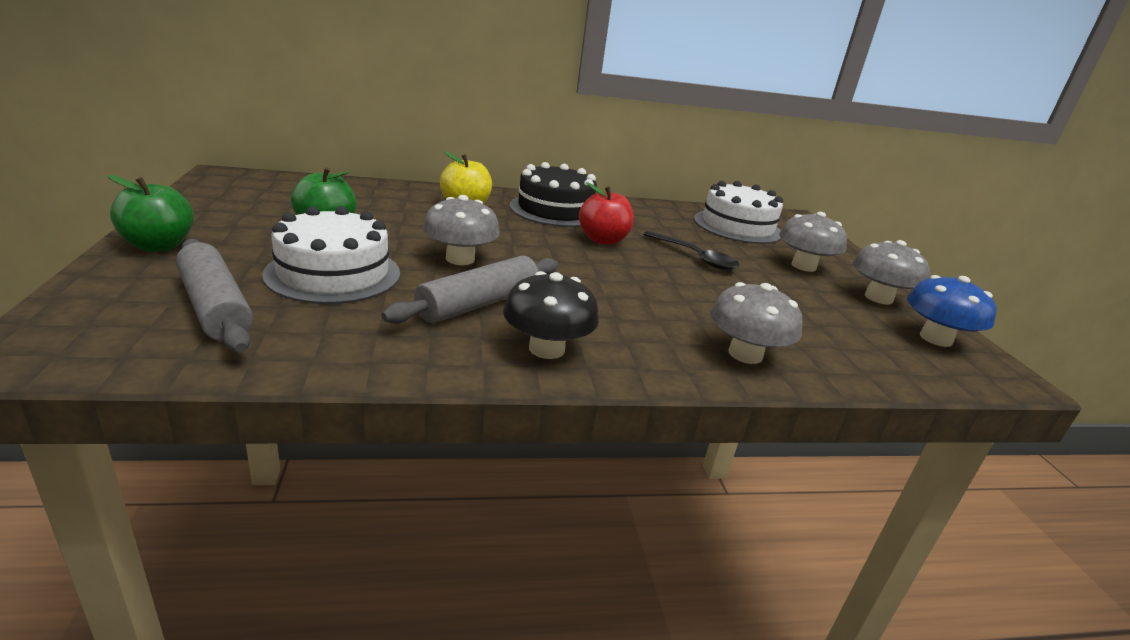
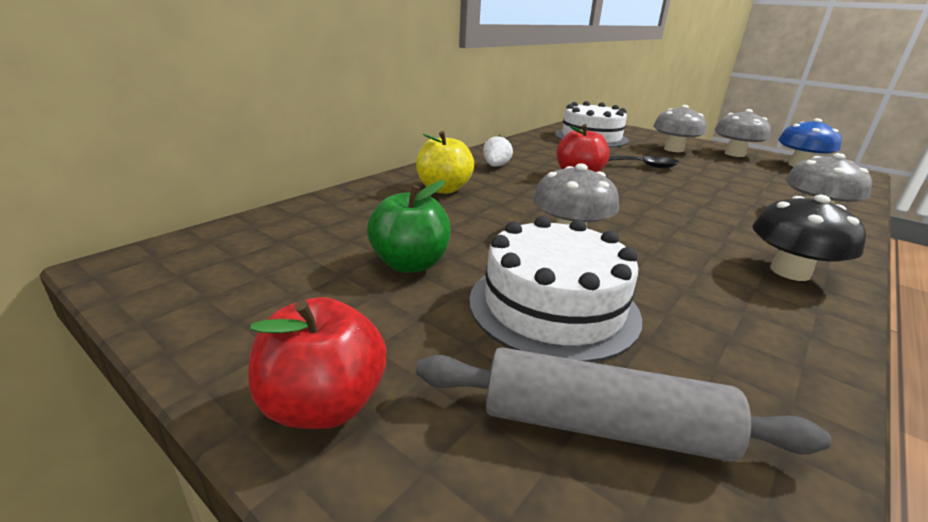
camera: 40 degrees left, 0 degrees up
green apple [107,175,194,252] -> red apple [248,297,386,429]
grey rolling pin [382,256,558,324] -> none
black cake [510,162,597,227] -> white strawberry [483,135,513,167]

